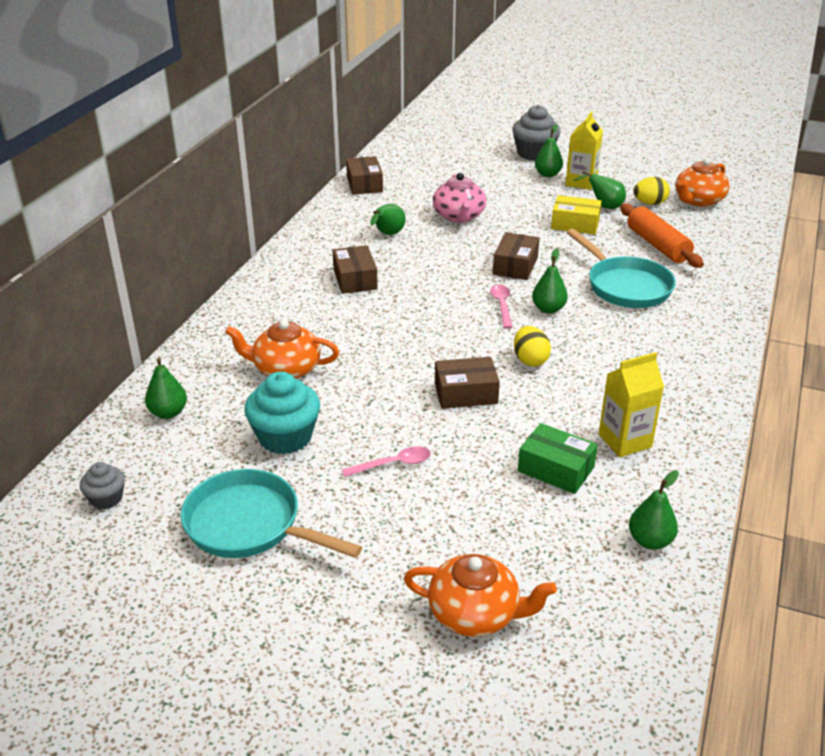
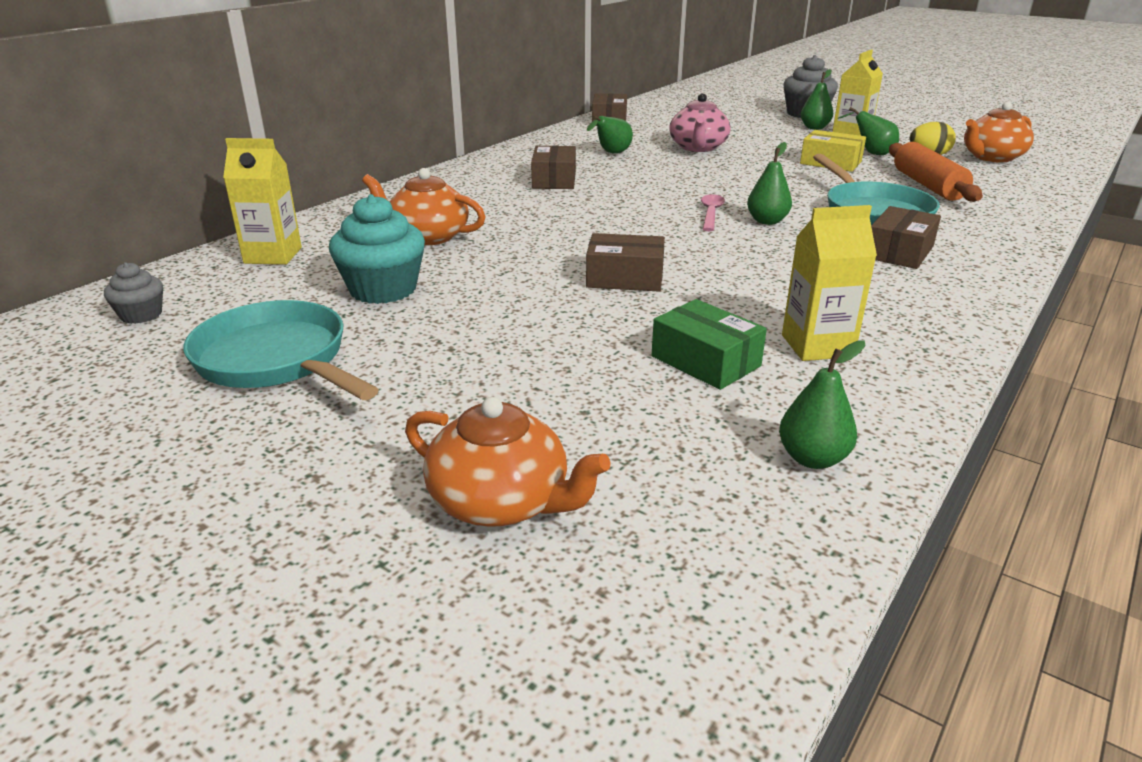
camera: 15 degrees right, 5 degrees down
green pear [145,358,187,419] -> yellow carton [223,138,302,265]
pink spoon [342,446,431,477] -> none
brown box [493,232,540,280] -> brown box moved to [871,206,941,269]
yellow egg [514,326,551,367] -> none

